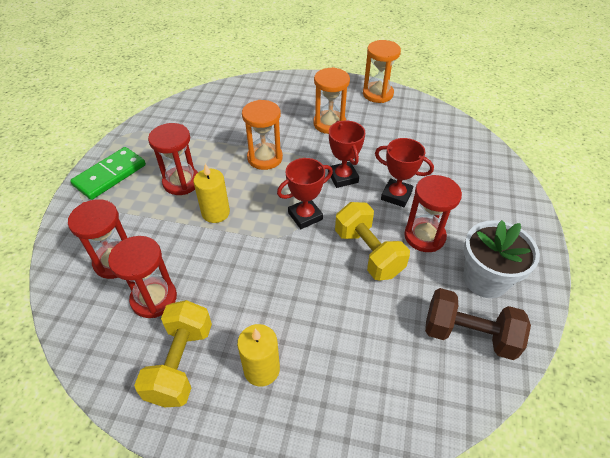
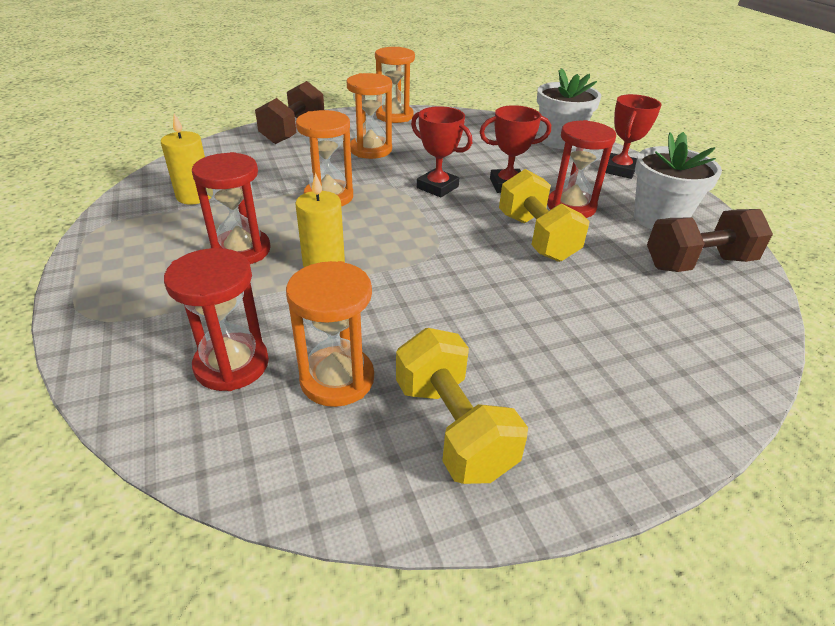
camera: 35 degrees left, 10 degrees down
green domino [70,147,146,200] -> none
red hourglass [108,236,177,318] -> orange hourglass [286,261,374,407]
yellow candle [237,324,280,386] -> yellow candle moved to [161,113,211,204]
red trophy [277,158,333,229] -> red trophy moved to [605,94,662,179]
yellow dumbbell [335,202,410,281] -> yellow dumbbell turned 45 degrees clockwise [499,169,590,262]
none -> brown dumbbell [255,81,324,144]
none -> white flower pot [537,68,601,149]

